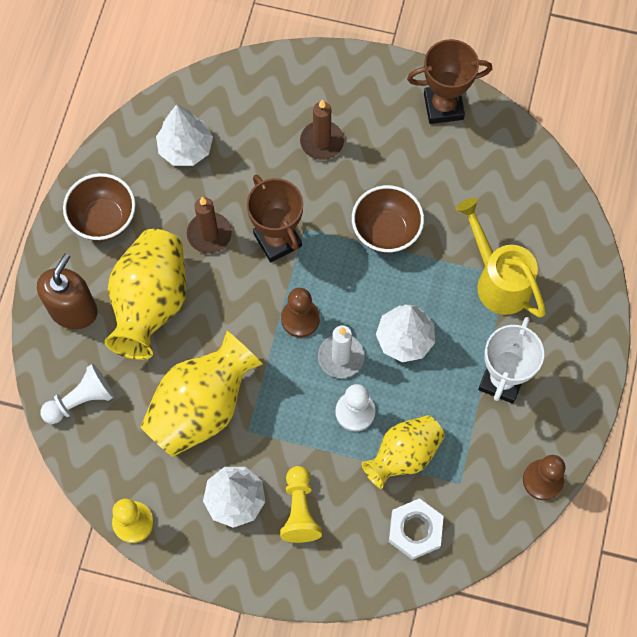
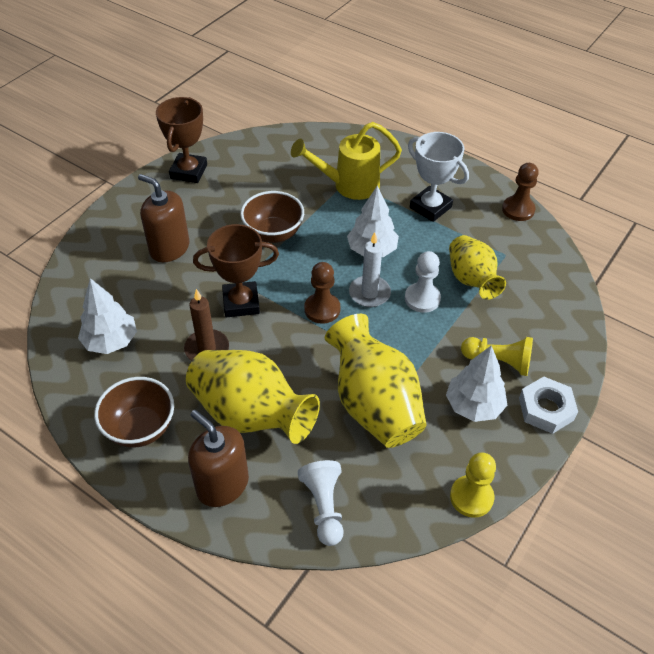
camera: 70 degrees left, 20 degrees down
brown candle [300,99,344,160] -> brown soap dispenser [138,174,189,262]
white nut [389,498,444,560] -> white nut moved to [519,377,578,434]

